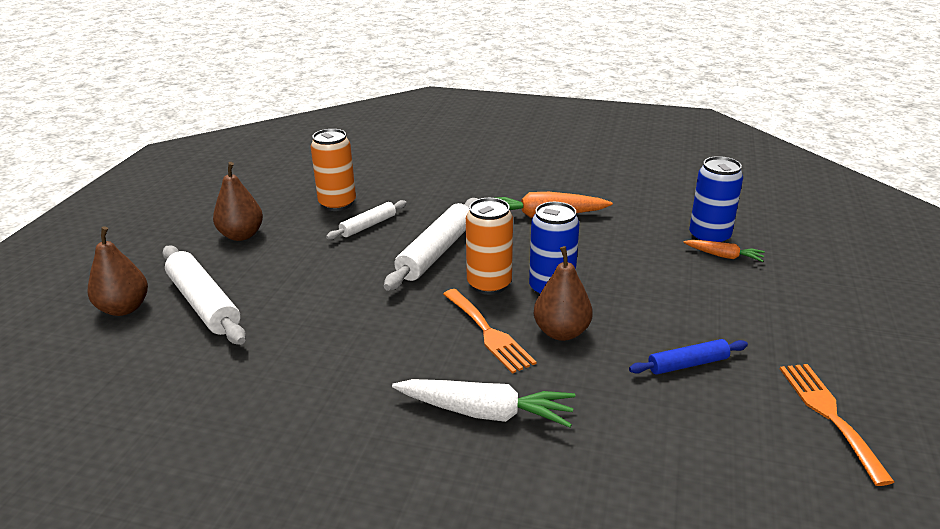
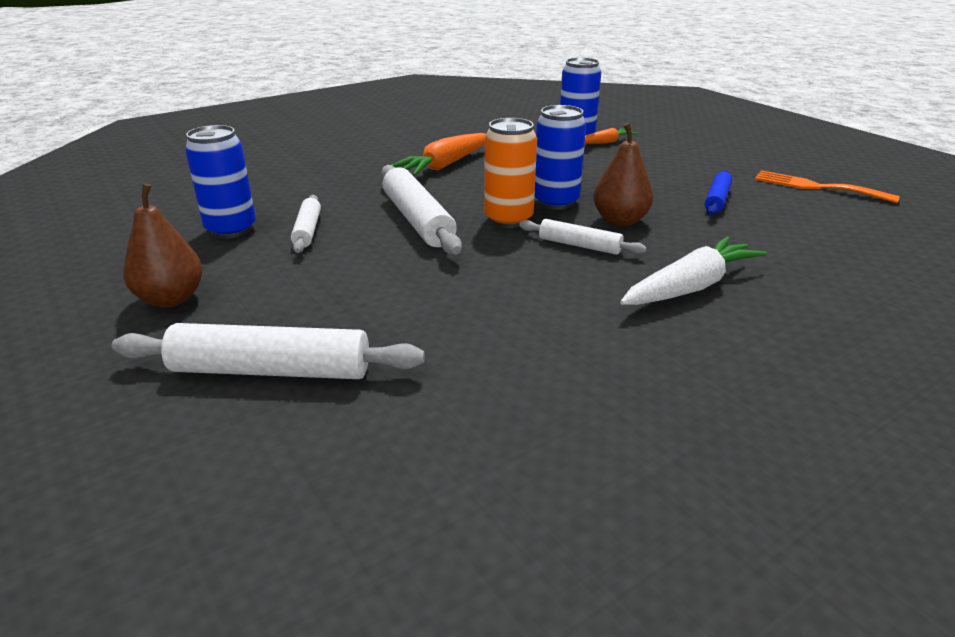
camera: 50 degrees left, 0 degrees up
brown pear [88,226,148,316] -> none
orange can [310,129,356,211] -> blue can [185,125,256,238]
orange fork [443,289,536,374] -> white rolling pin [519,219,647,255]

